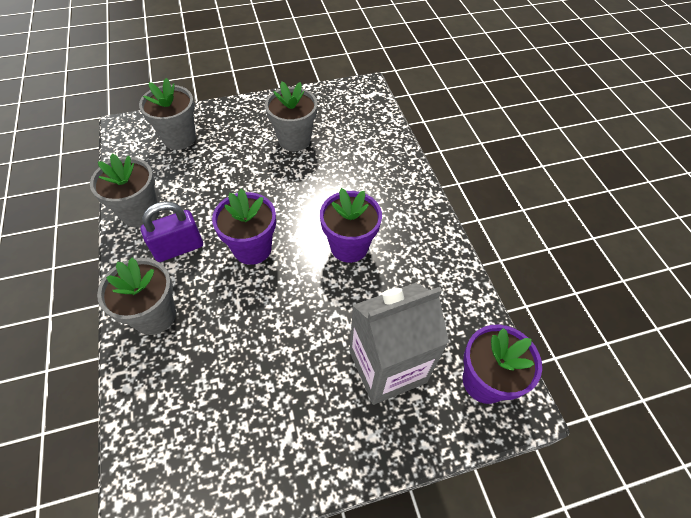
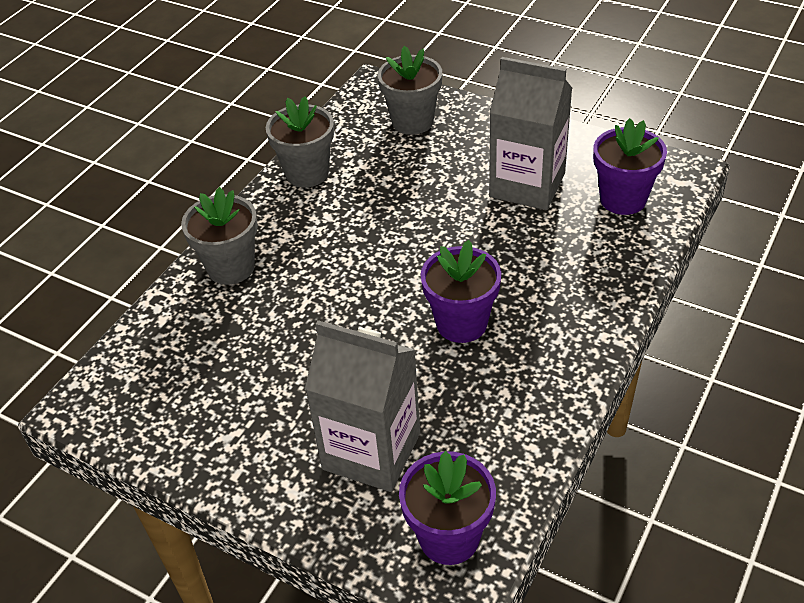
camera: 50 degrees right, 10 degrees down
purple padlock [141,201,203,262] -> none
purple flower pot [212,189,276,265] -> purple flower pot moved to [593,118,667,215]
grey flower pot [265,82,317,152] -> grey carton [489,57,572,210]

